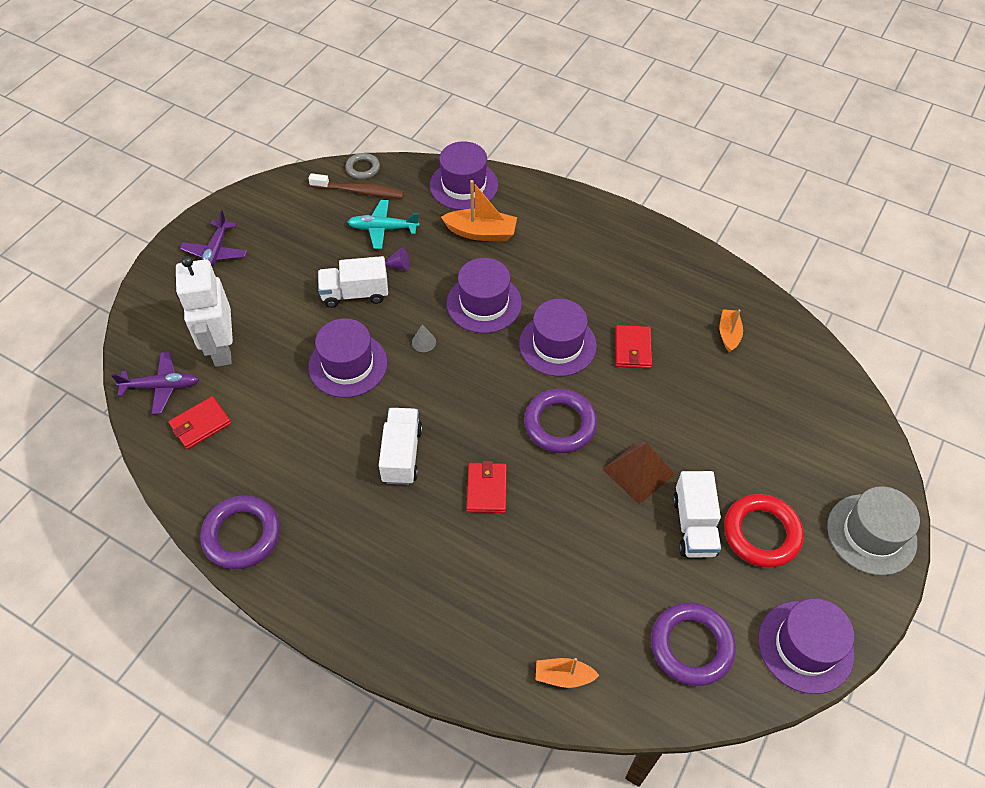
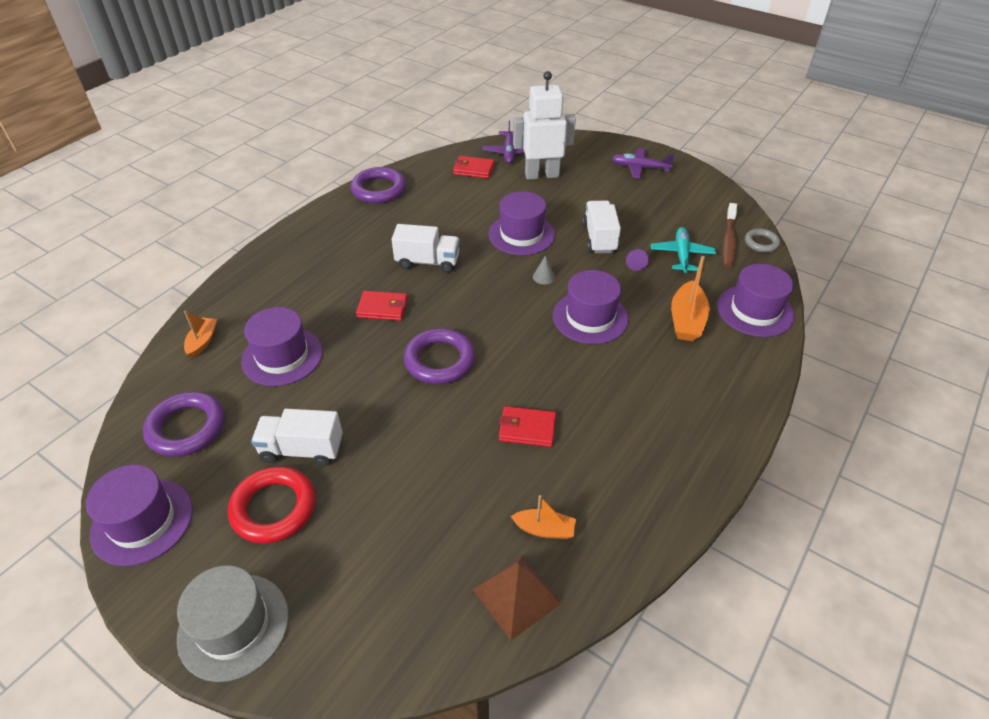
camera: 95 degrees right, 10 degrees down
red wallet [169,396,231,450] -> red wallet turned 45 degrees counterclockwise [453,156,494,179]
purple hat [519,299,597,377] -> purple hat moved to [241,307,323,386]
brown pyramid [603,441,675,504] -> brown pyramid moved to [473,555,562,640]

